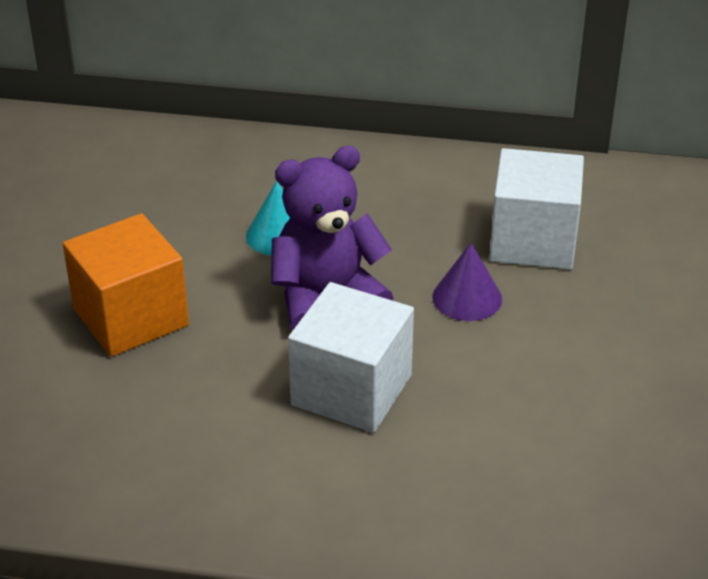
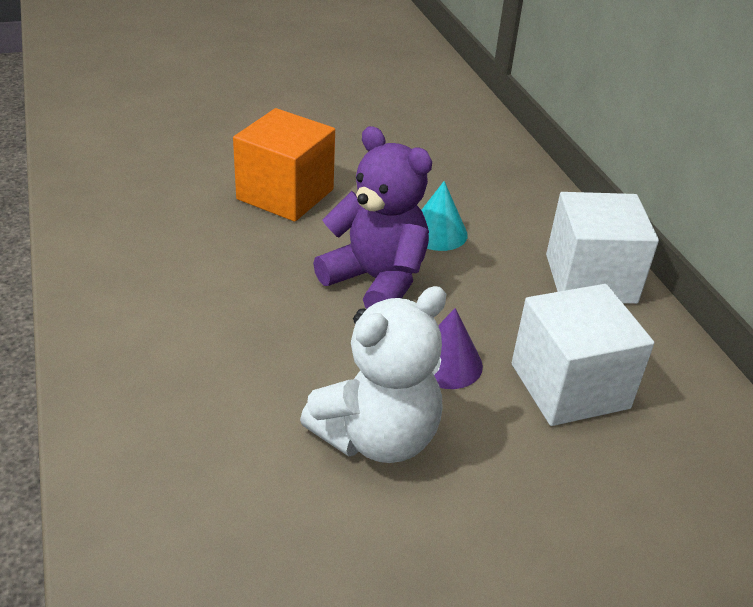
camera: 60 degrees right, 0 degrees up
white cube [288,282,414,433] -> white cube moved to [546,192,659,304]
none -> white teddy bear [300,286,447,463]

